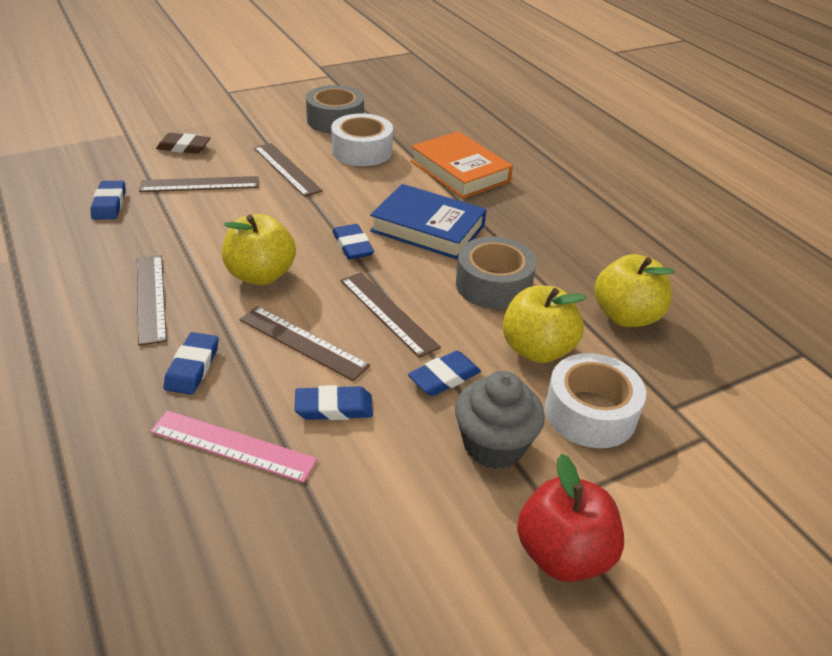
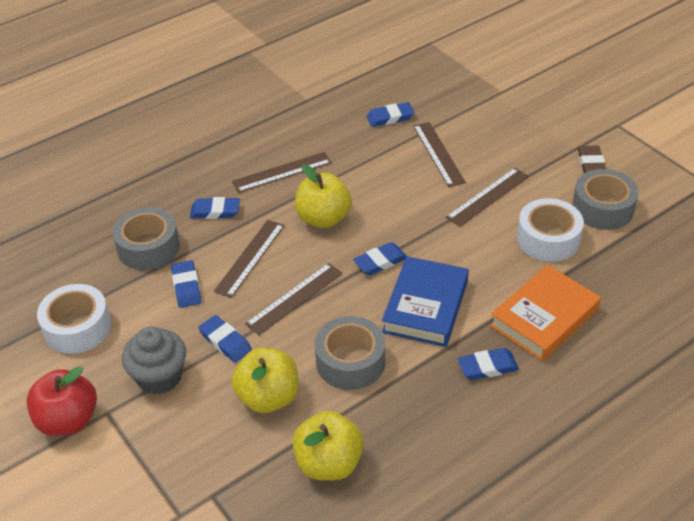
camera: 85 degrees right, 5 degrees up
pink ruler [150,410,318,483] -> grey tape [112,207,180,270]
brown eraser [156,133,210,154] -> brown eraser moved to [578,146,606,173]
white tape [545,353,646,448] -> white tape moved to [37,284,111,354]
none -> blue eraser [458,348,519,380]

